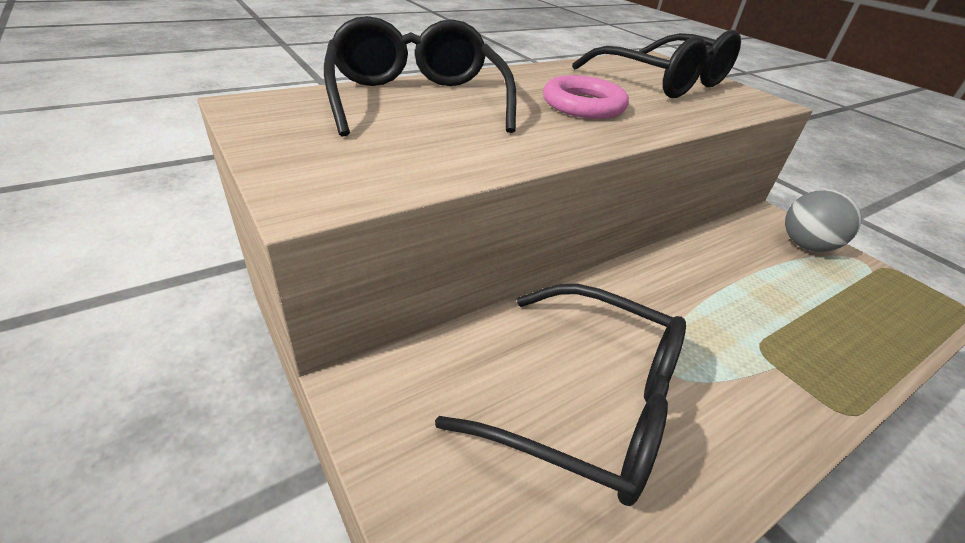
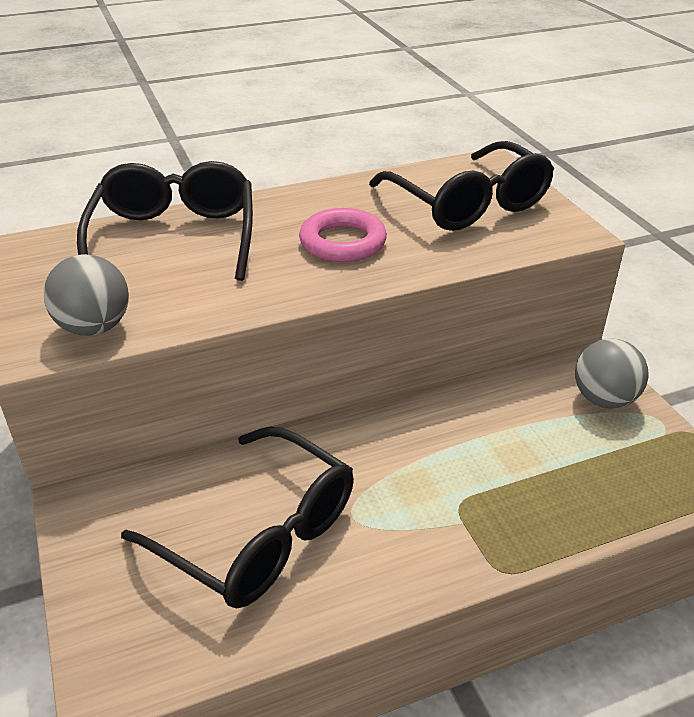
camera: 15 degrees right, 0 degrees up
none -> grey ball [44,254,129,336]

